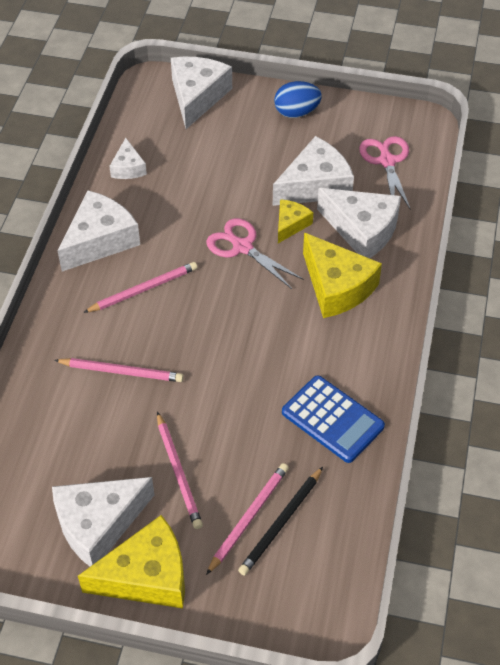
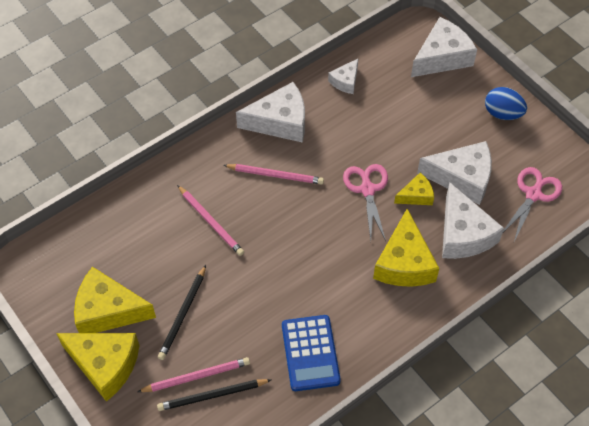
camera: 40 degrees right, 5 degrees up
white cheese [52,477,155,566] -> yellow cheese [74,267,156,333]
pink pencil [157,412,203,529] -> black pencil [158,265,206,360]

